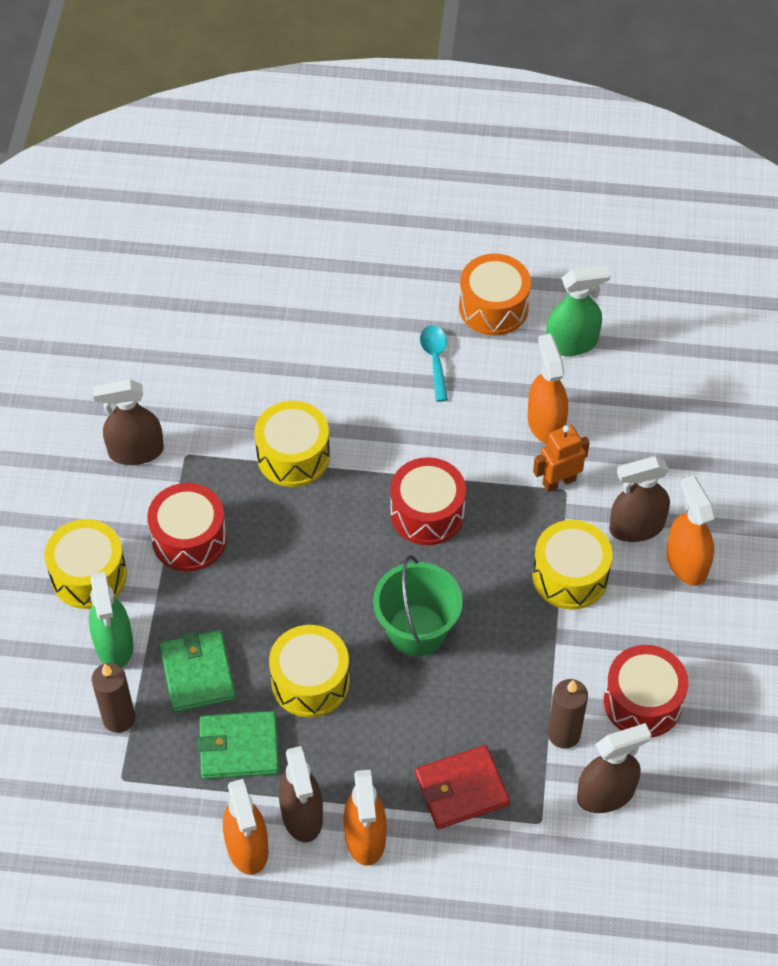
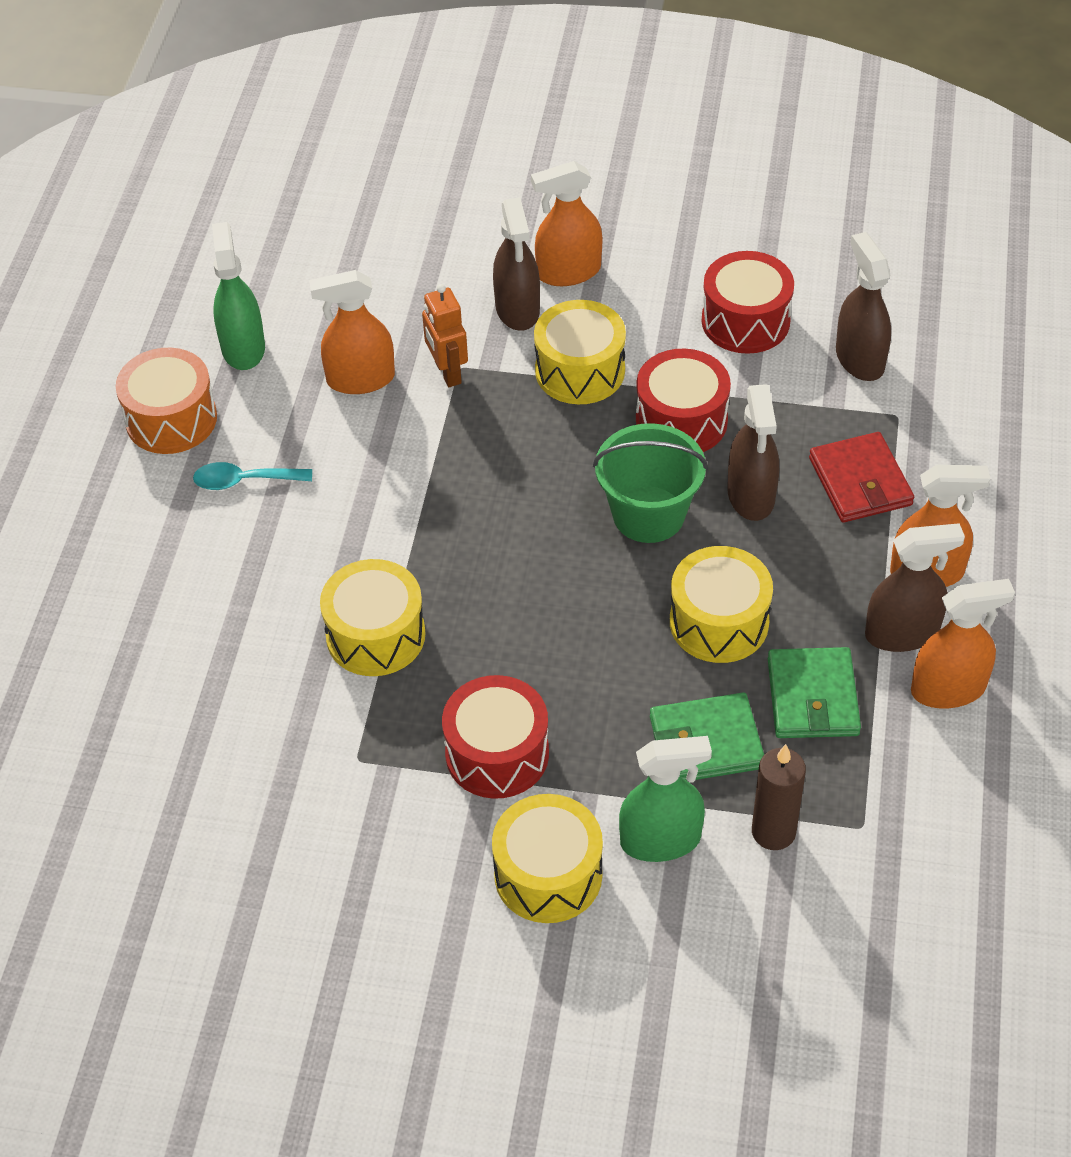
camera: 85 degrees left, 5 degrees down
brown spray bottle [93,379,164,465] -> brown spray bottle moved to [727,384,779,521]
red drum [390,457,466,545] -> red drum moved to [636,349,731,452]
brown candle [548,679,588,749] -> none

